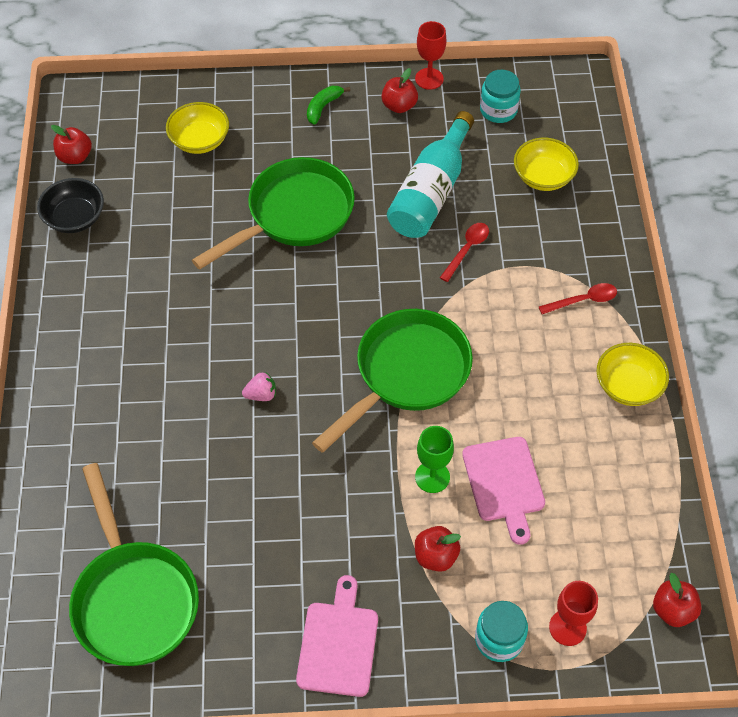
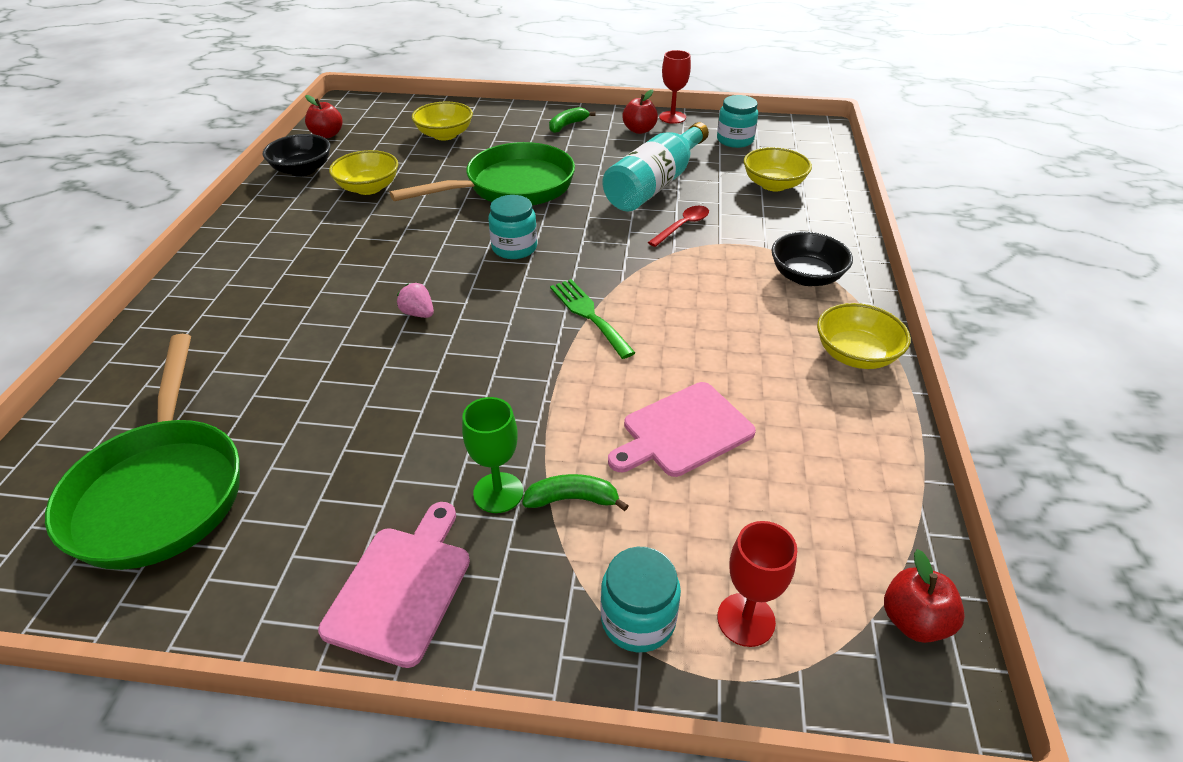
camera: 10 degrees right, 15 degrees down
pink strawberry [242,372,276,401] -> pink strawberry turned 135 degrees counterclockwise [397,283,434,318]
green pan [312,309,473,453] -> green fork [550,279,636,359]
green goblet [415,426,454,493] -> green goblet moved to [462,397,523,513]
red apple [415,526,461,572] -> green banana [522,474,629,511]
pink cutting board [462,437,545,545] -> pink cutting board turned 60 degrees clockwise [608,382,756,477]
red spoon [539,283,617,314] -> black bowl [771,232,853,286]
none -> yellow bowl [329,150,398,195]
none -> turquoise jar [488,195,537,259]

